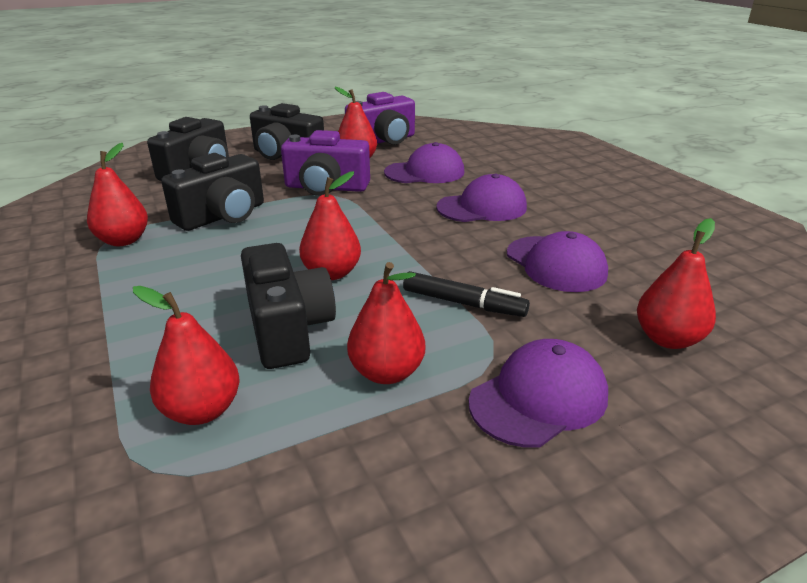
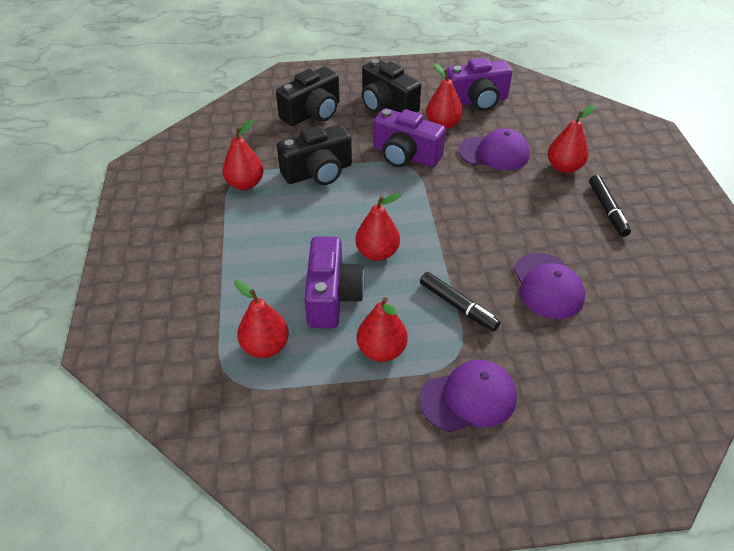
camera: 20 degrees right, 15 degrees up
black camera [241,243,336,369] -> purple camera [304,236,365,328]
purple cap [436,174,527,222] -> none
red pear [637,218,716,349] -> red pear moved to [548,105,595,173]
none -> black marker [589,175,631,237]

